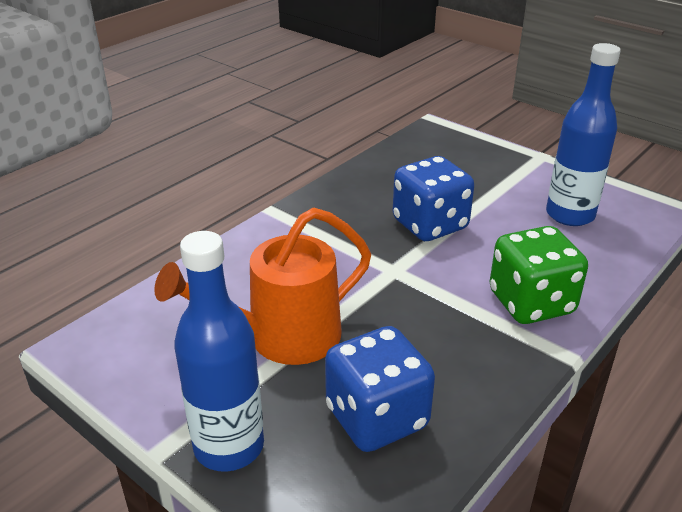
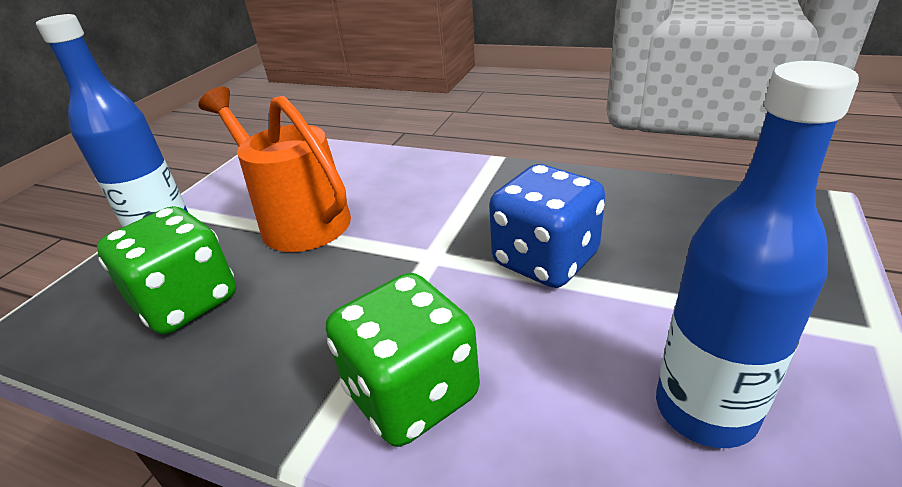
camera: 75 degrees right, 0 degrees up
blue dice [325,326,435,452] -> green dice [97,206,236,334]

